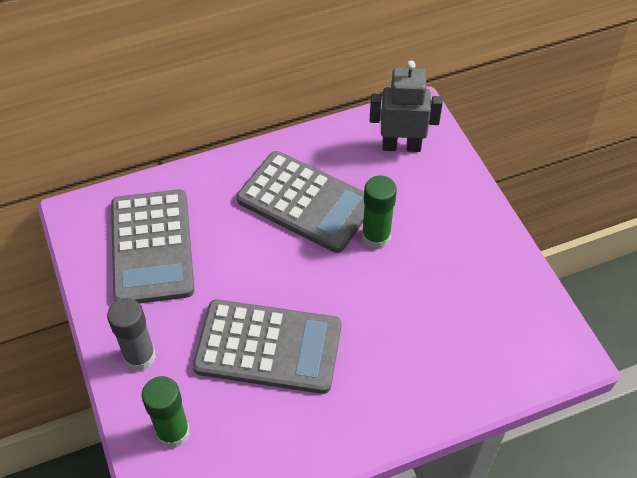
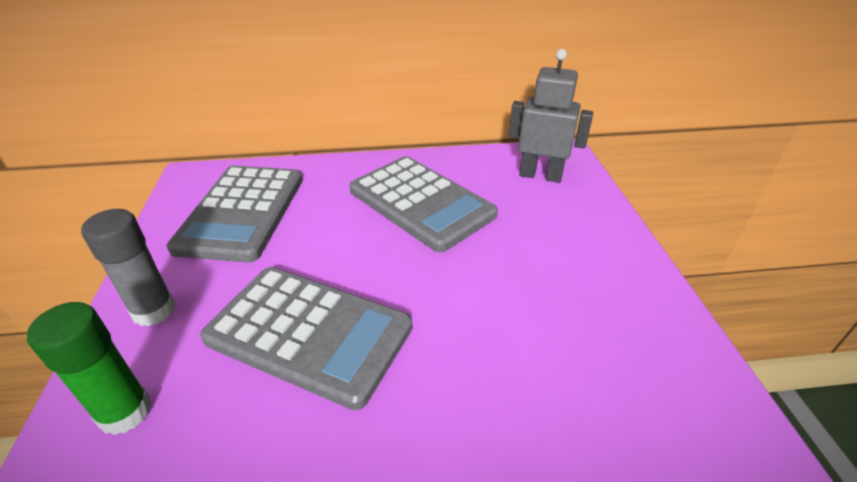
camera: 15 degrees right, 15 degrees down
green glue stick [362,176,397,249] -> none

